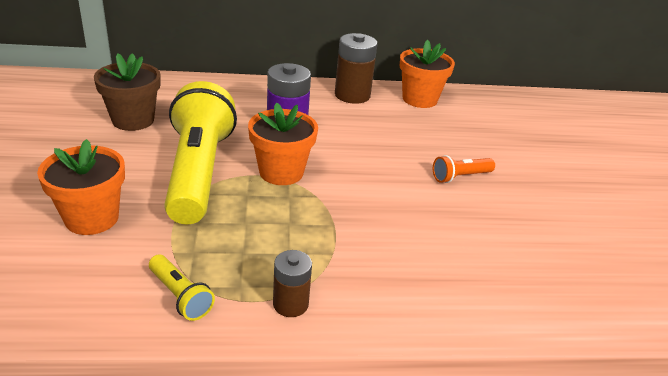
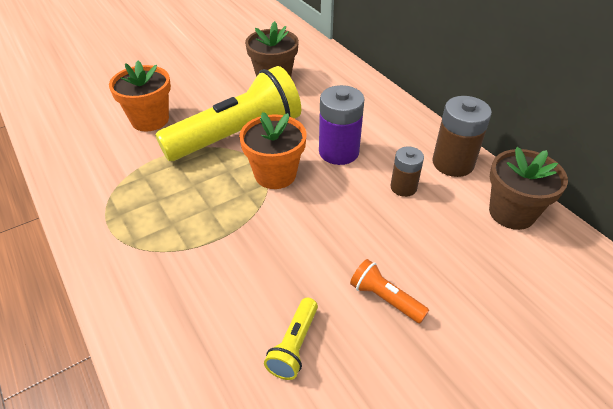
camera: 65 degrees right, 10 degrees up
yellow flashlight [149,255,215,321] -> yellow flashlight moved to [264,298,318,380]
brown battery [273,250,312,317] -> brown battery moved to [390,147,424,197]
orange flower pot [400,40,455,108] -> brown flower pot [489,147,568,230]

